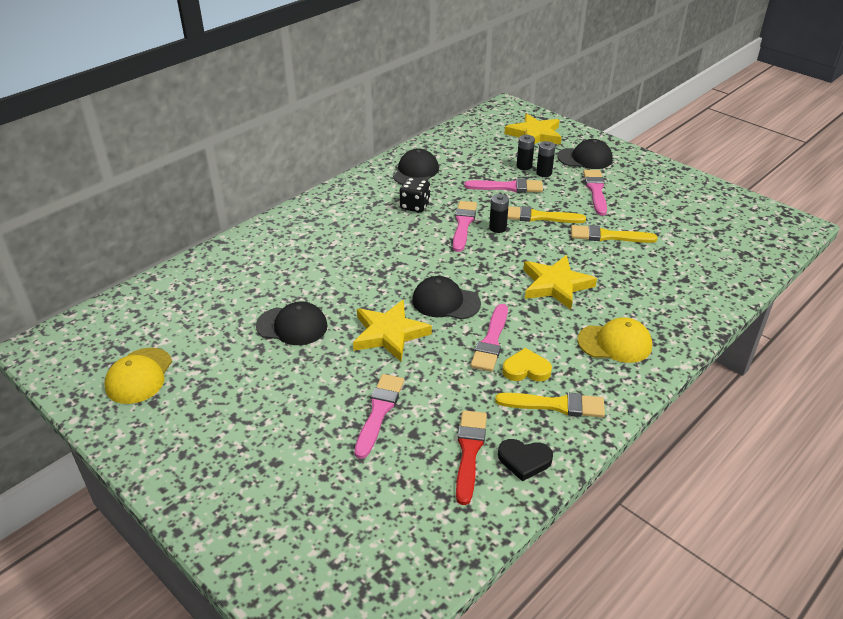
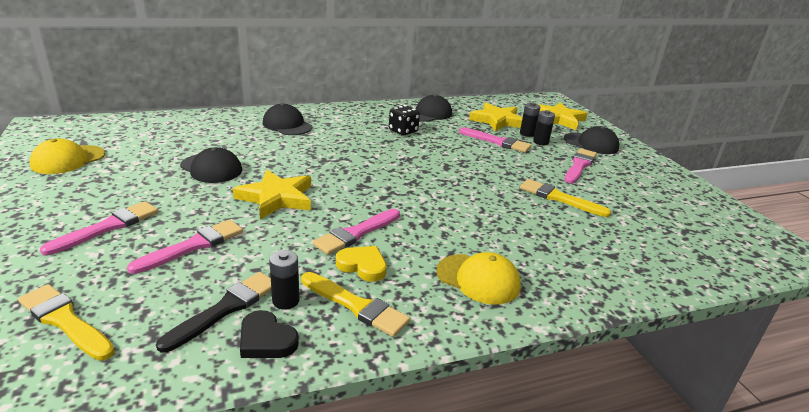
camera: 25 degrees right, 10 degrees down
black cap [412,276,481,319] -> black cap moved to [263,103,312,135]
pink brush [453,201,477,252] -> pink brush moved to [40,201,158,255]
red brush [456,410,487,505] -> black brush [156,272,271,353]
black battery [489,194,509,233] -> black battery moved to [269,250,300,310]
yellow brush [508,206,586,223] -> yellow brush moved to [18,284,115,361]
yellow star [523,255,597,310] -> yellow star moved to [469,103,523,132]

